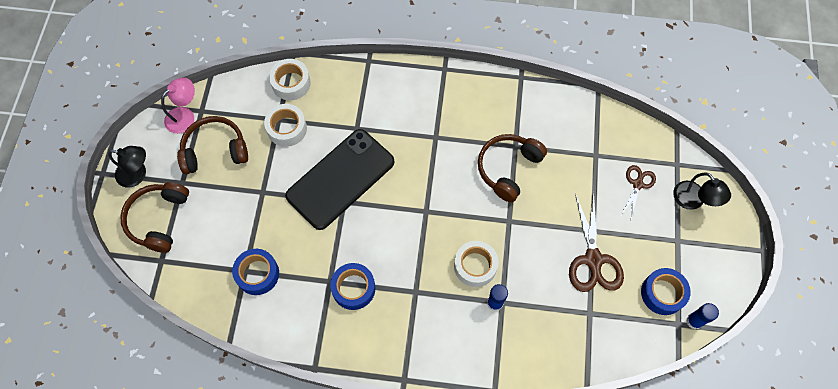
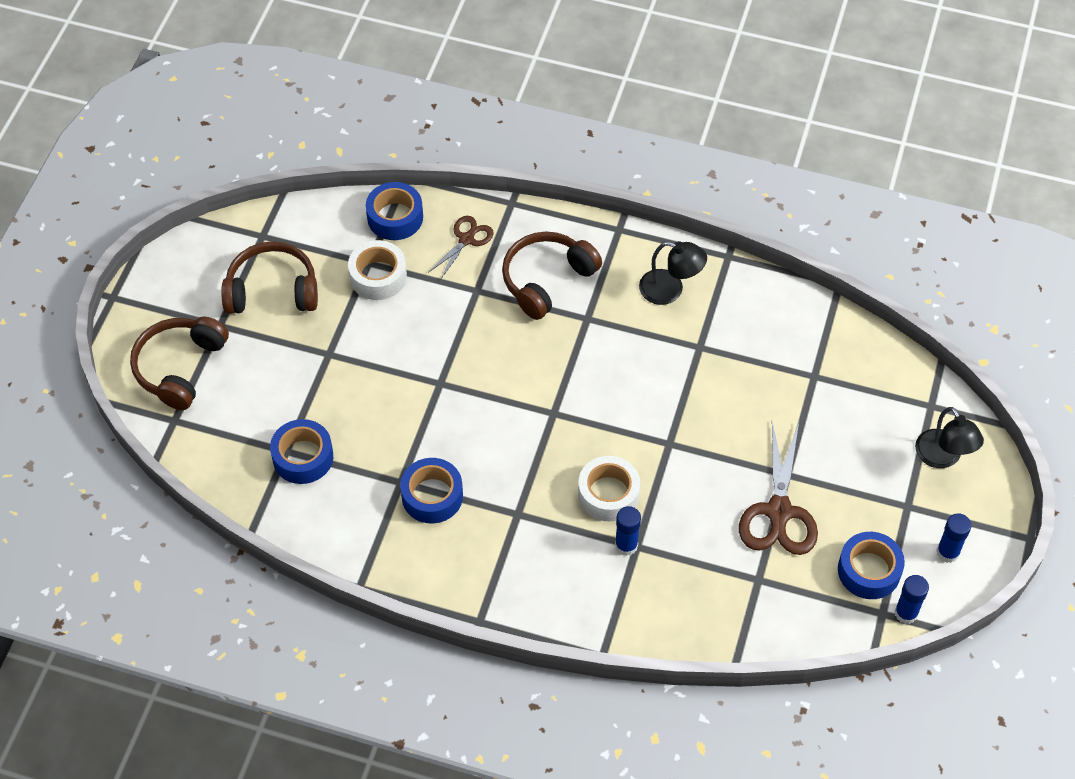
camera: 10 degrees right, 10 degrees down
black lamp [108,146,146,187] -> black lamp moved to [639,241,707,305]
pink lamp [161,78,195,134] -> none
white tape [269,59,311,100] -> blue tape [366,182,423,240]
black phone [285,129,394,230] -> none
brown headphones [478,134,547,202] -> brown headphones moved to [502,232,602,320]
brown scissors [621,165,656,218] -> brown scissors moved to [428,216,494,280]
none -> blue glue stick [936,513,971,563]

